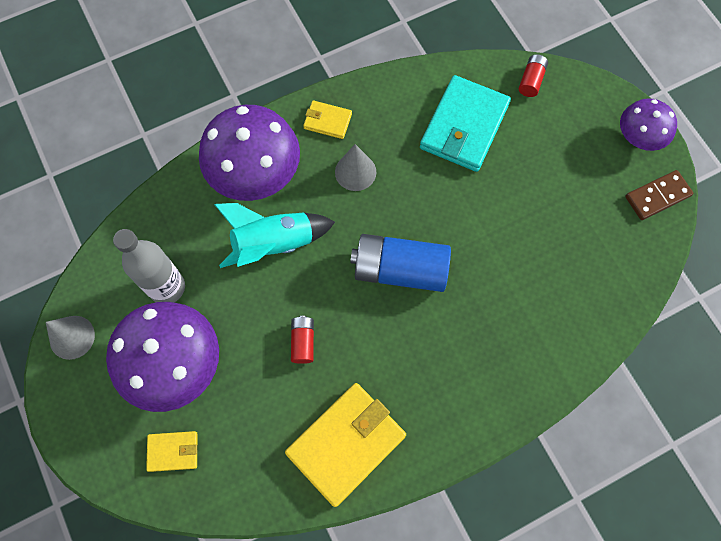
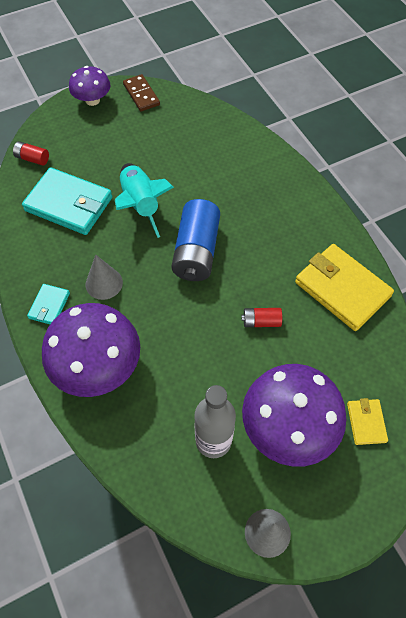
camera: 90 degrees left, 10 degrees down
turquoise rocket [214,203,335,268] -> turquoise rocket moved to [115,163,174,238]
yellow wallet [303,100,352,139] -> turquoise wallet [27,284,70,324]

